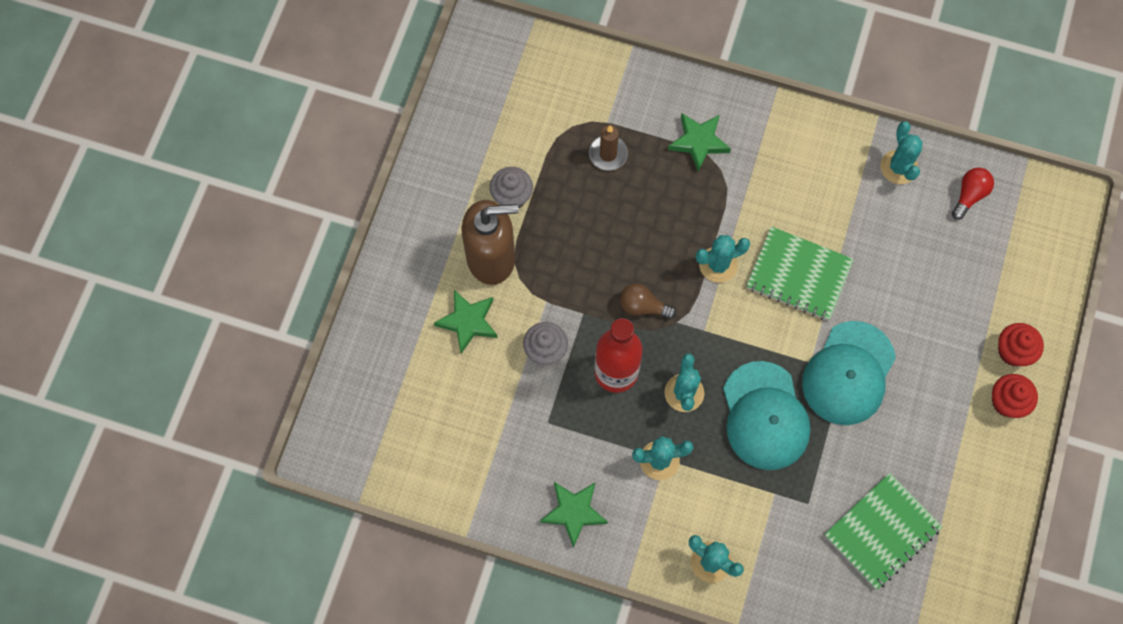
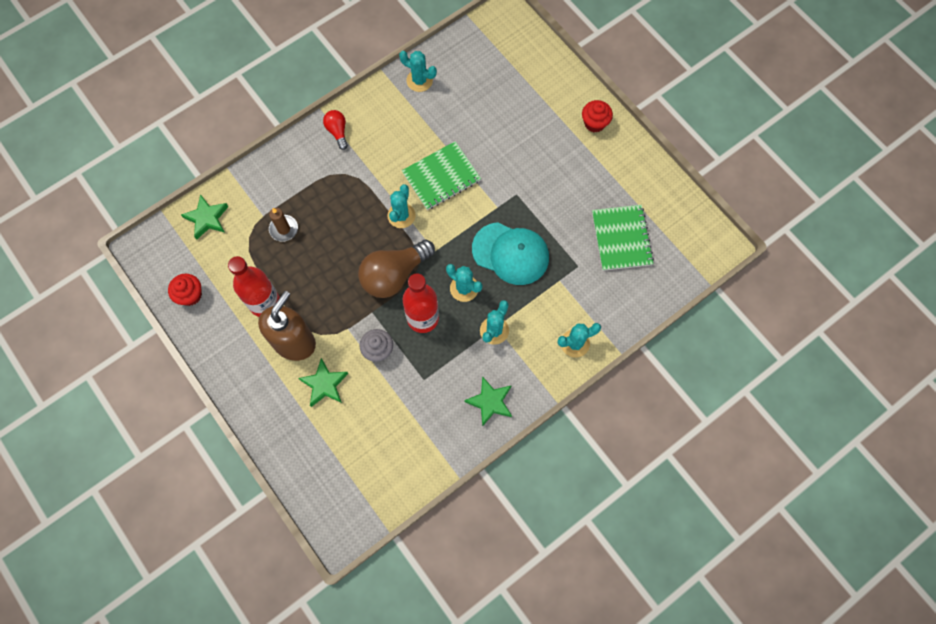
camera: 55 degrees left, 0 degrees up
grey cupcake [490,167,533,208] -> red bottle [228,256,280,317]
brown light bulb [620,283,676,319] -> brown light bulb [358,240,435,298], size x1.99
green star [668,113,731,172] -> green star moved to [181,194,229,240]
turquoise cap [802,321,896,425] -> none
red light bulb [952,168,994,220] -> red light bulb moved to [323,110,348,150]
red cupcake [998,323,1044,366] -> red cupcake moved to [168,273,202,306]

